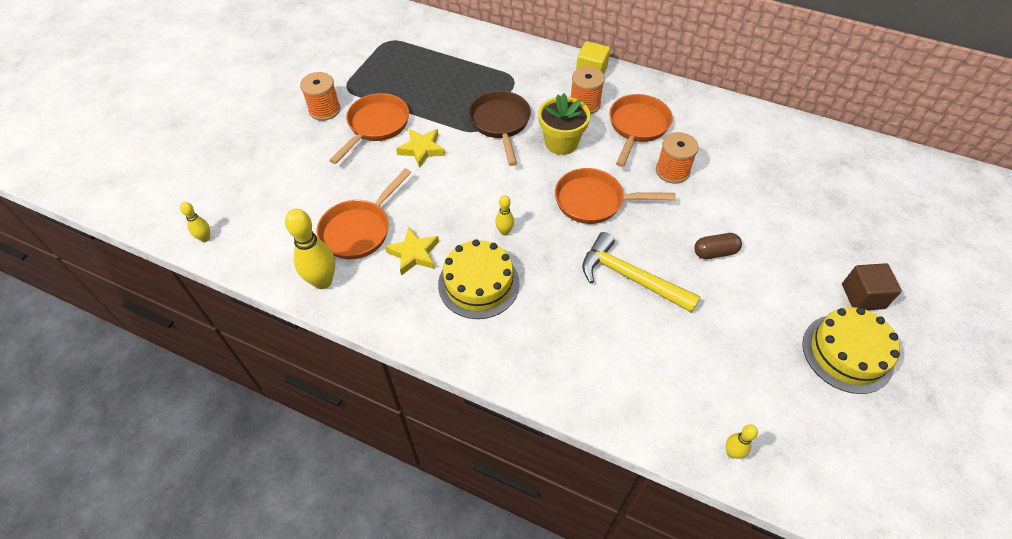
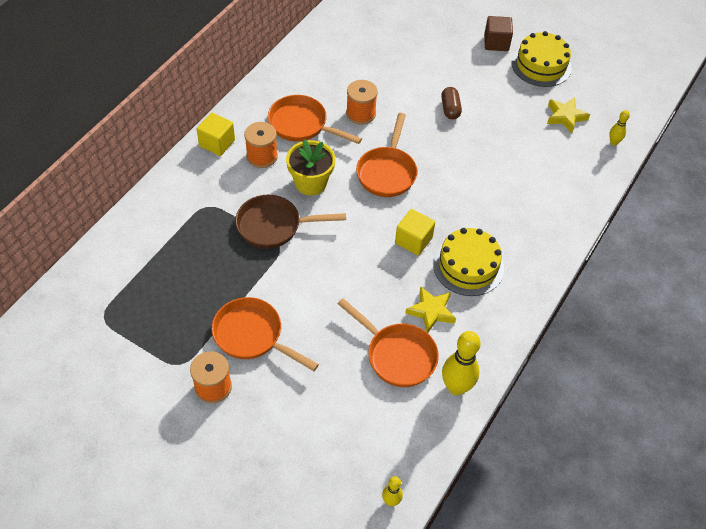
camera: 85 degrees left, 0 degrees up
yellow star [396,129,445,168] -> yellow star moved to [547,97,590,133]
yellow bowling pin [495,195,514,236] -> yellow cube [395,209,435,255]
yellow hammer [582,232,701,313] -> none

